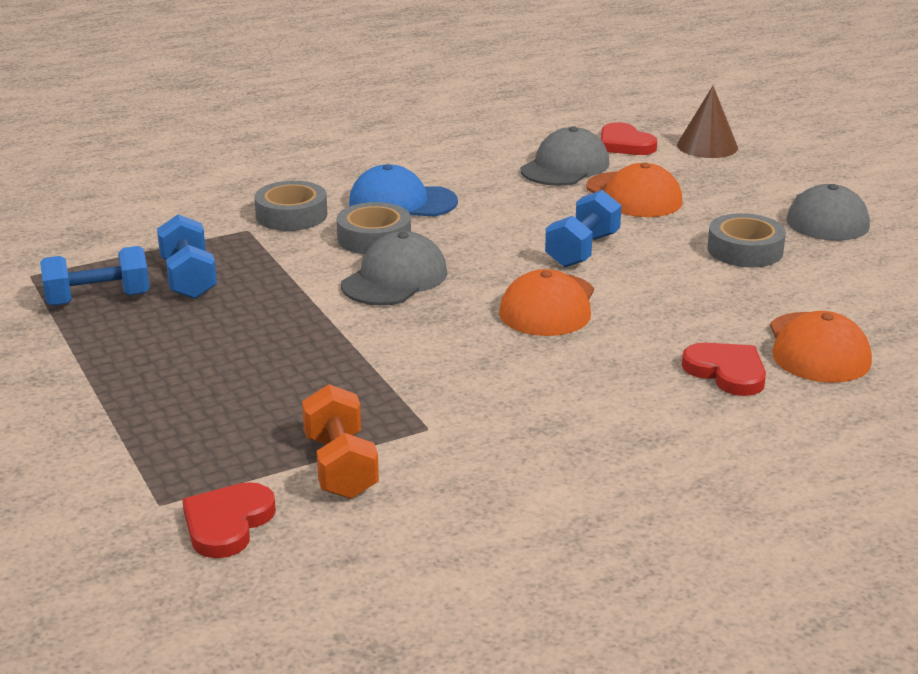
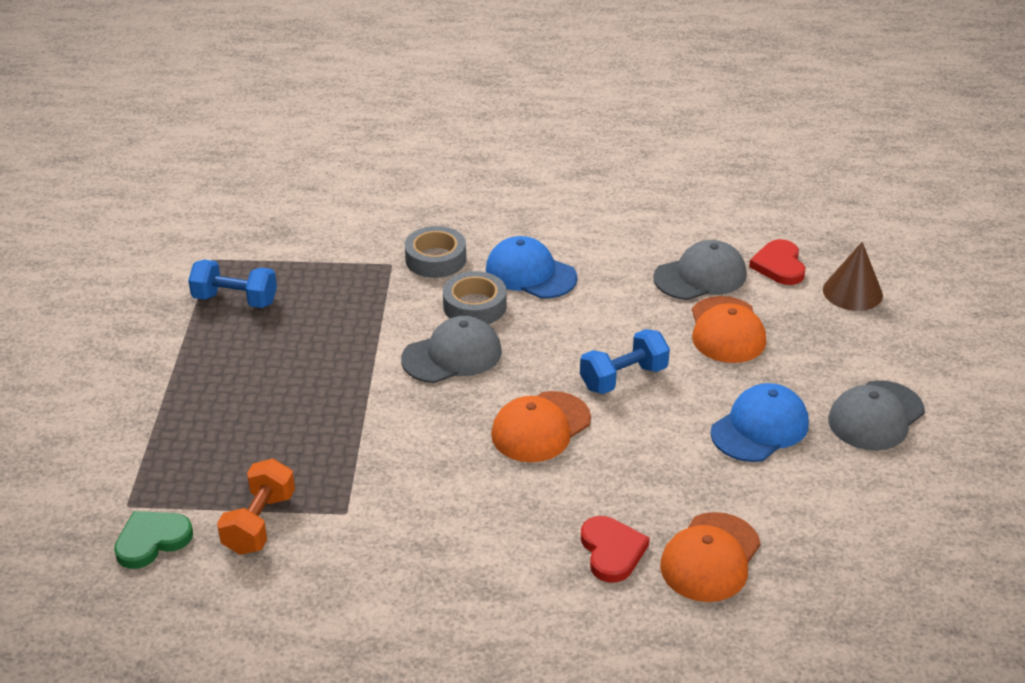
camera: 30 degrees right, 10 degrees up
blue dumbbell [157,214,217,299] -> none
red heart [182,482,276,558] -> green heart [114,511,193,569]
grey tape [707,213,786,267] -> blue cap [710,383,809,462]

